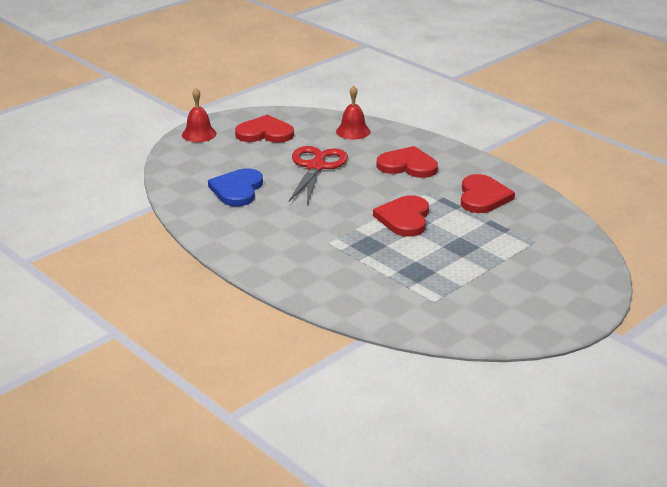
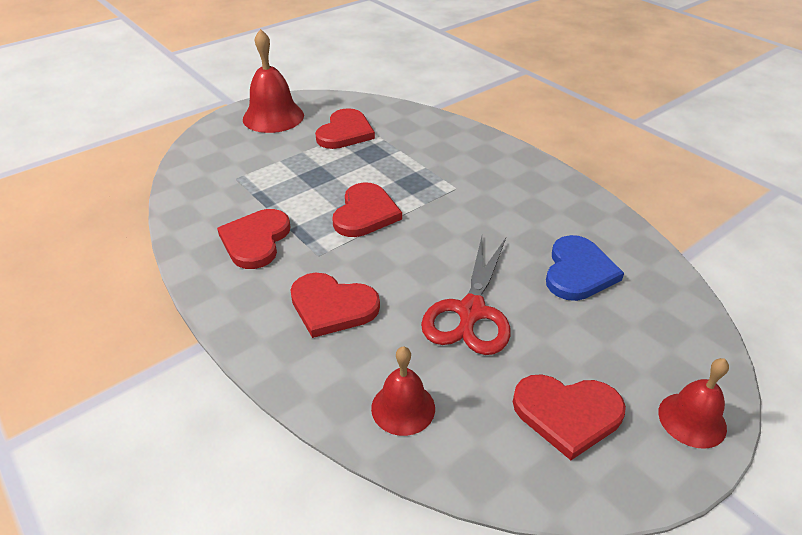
camera: 175 degrees left, 10 degrees up
none -> red bell [243,29,304,133]
none -> red heart [315,108,375,149]

